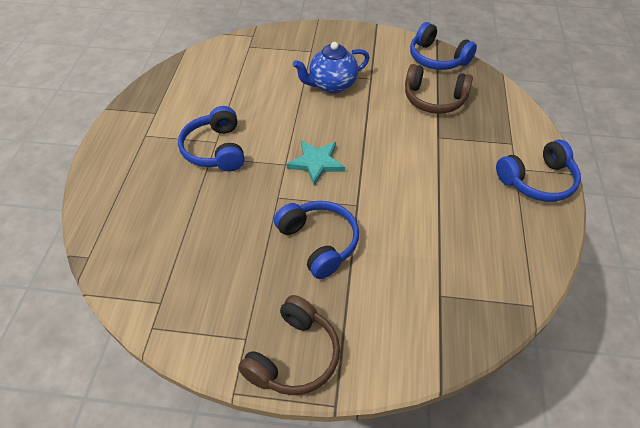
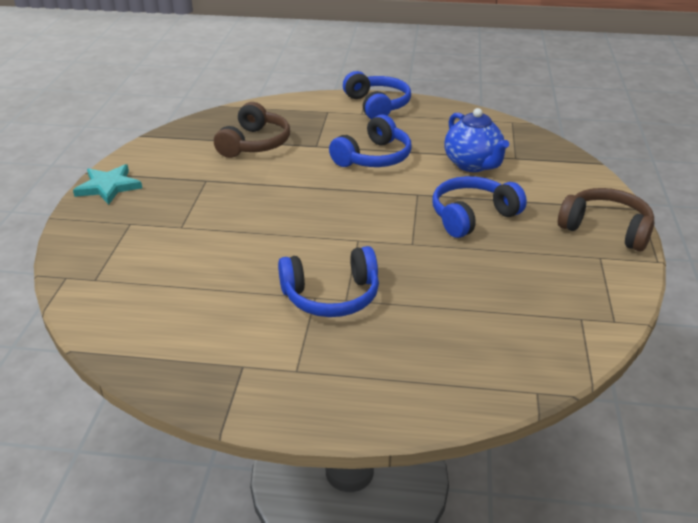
camera: 90 degrees left, 15 degrees down
turquoise star [286,140,345,186] -> turquoise star moved to [73,164,142,205]
blue teapot [293,42,370,94] -> blue teapot moved to [444,108,509,172]
blue headphones [410,22,477,70] -> blue headphones moved to [329,115,411,167]

